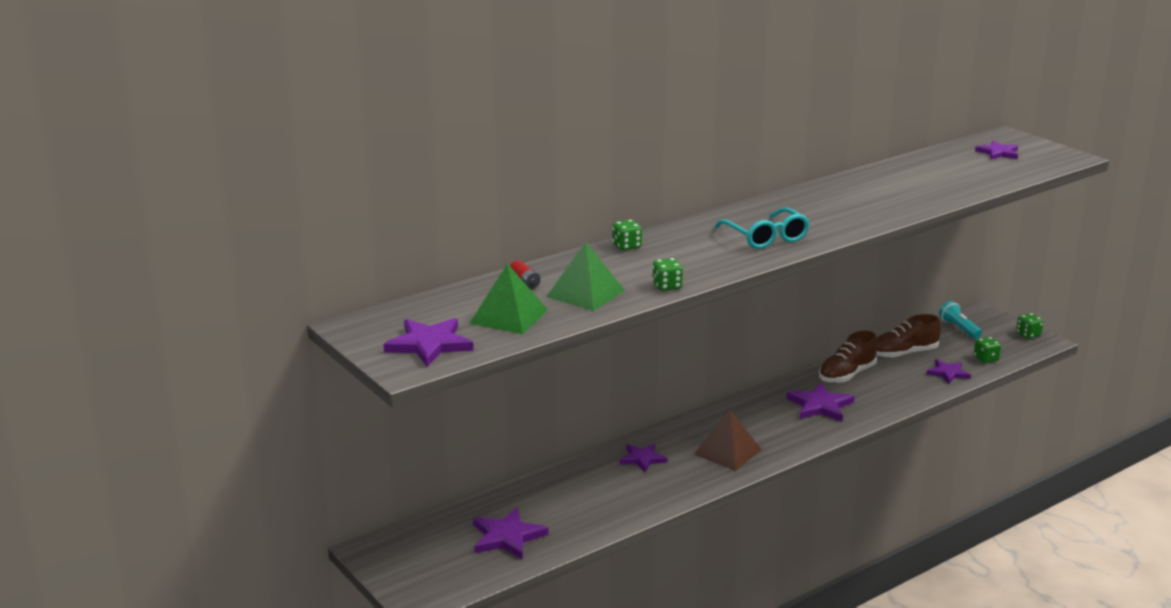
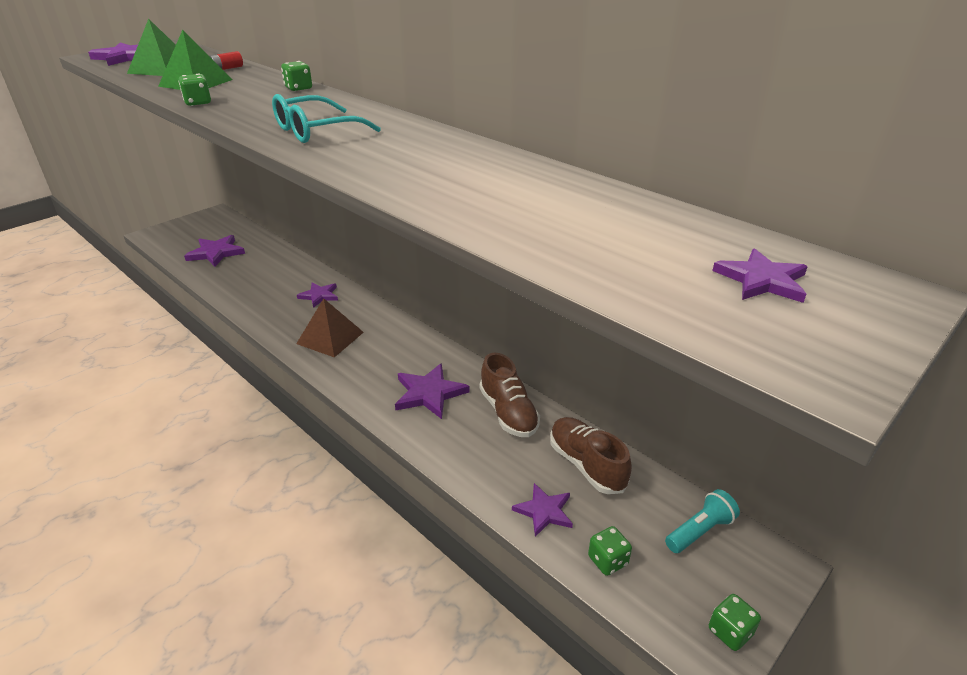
camera: 80 degrees right, 10 degrees up
brown shoe [819,331,877,383] -> brown shoe turned 150 degrees counterclockwise [480,353,540,437]

